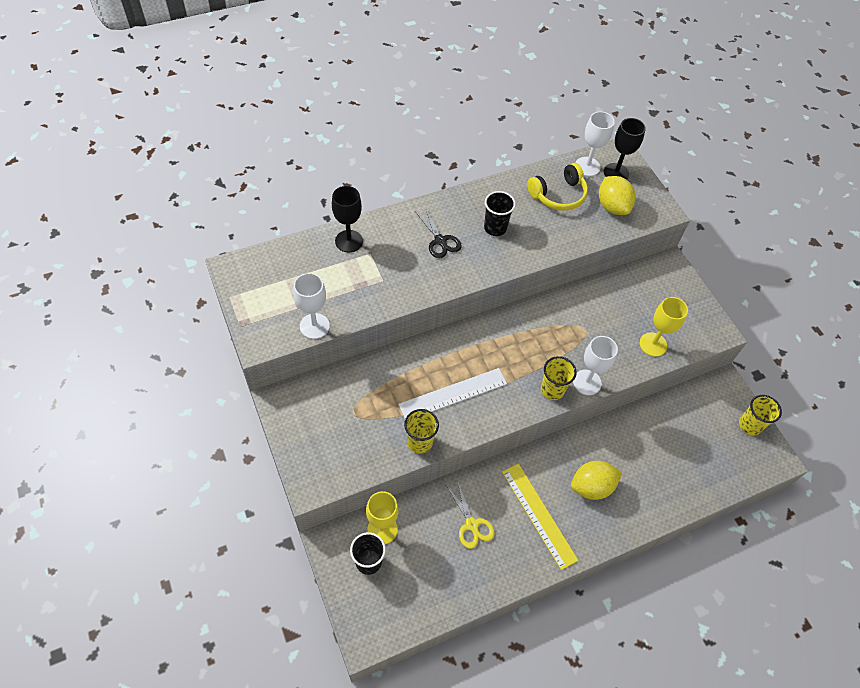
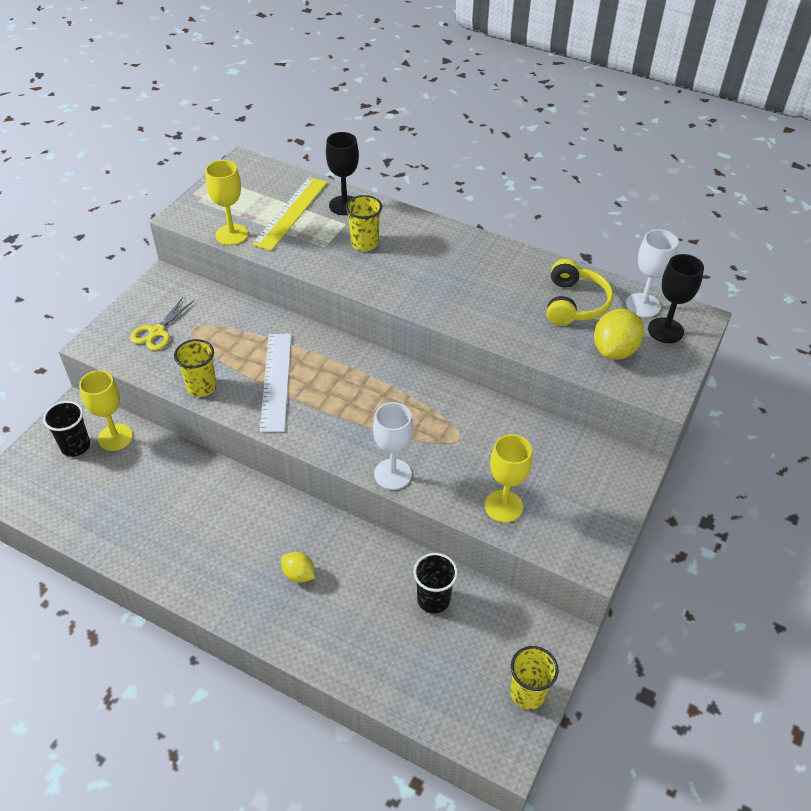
camera: 55 degrees right, 10 degrees down
white goblet [293,273,330,339] -> yellow goblet [205,160,248,245]
white ruler [398,368,507,419] -> white ruler turned 60 degrees clockwise [260,334,291,432]
black scissors [415,207,462,258] -> none
yellow scissors [446,480,495,549] -> yellow scissors moved to [130,297,194,351]
black cup [484,191,516,236] -> black cup moved to [414,553,458,614]
yellow ruler [502,463,578,570] -> yellow ruler moved to [252,177,327,251]
yellow headphones [527,163,588,211] -> yellow headphones turned 105 degrees counterclockwise [547,259,613,326]
yellow cup [541,356,577,400] -> yellow cup moved to [345,195,382,251]
yellow lemon [571,461,622,500] -> yellow lemon [281,552,315,583], size x0.59

